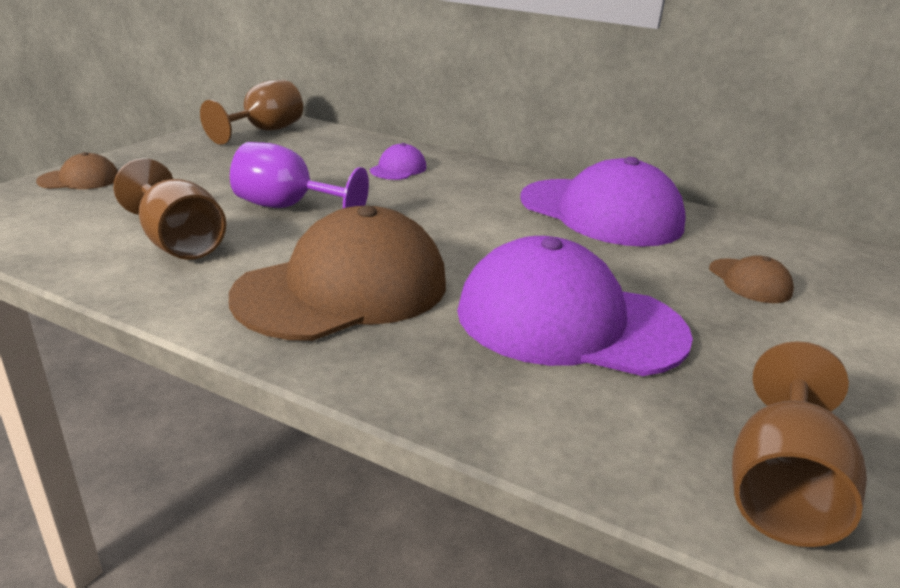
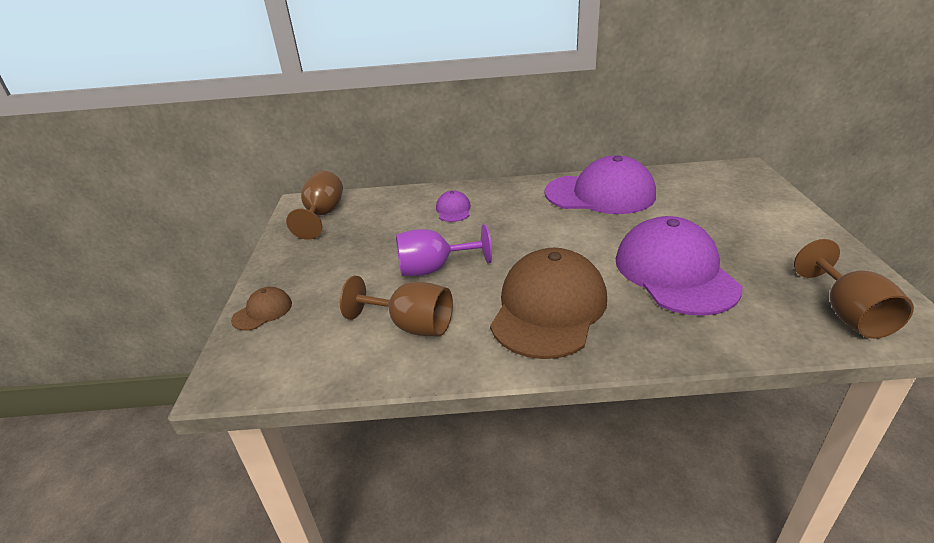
camera: 25 degrees left, 5 degrees up
purple cap [457,236,693,376] -> purple cap turned 90 degrees clockwise [616,216,742,316]
brown cap [709,255,794,303] -> none

